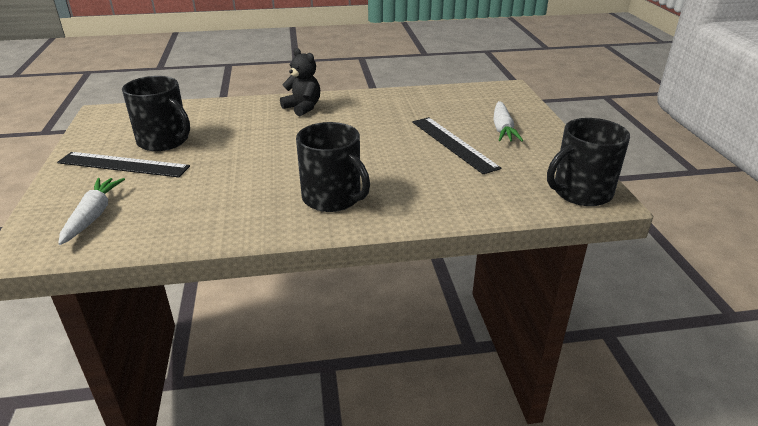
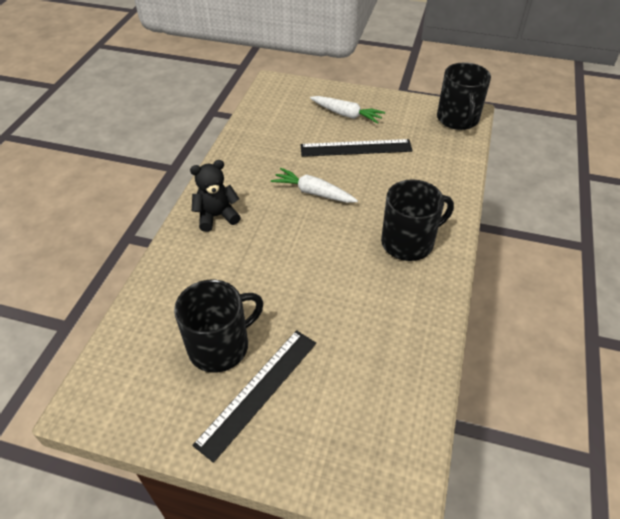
camera: 65 degrees left, 15 degrees up
white carrot [58,178,125,245] -> white carrot moved to [271,168,358,203]

